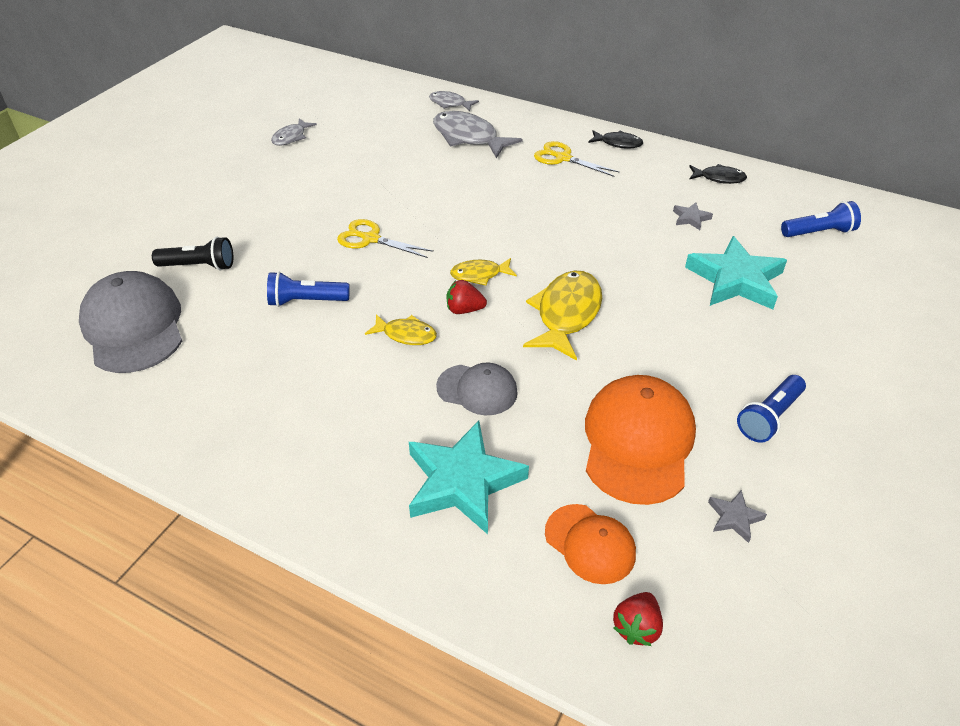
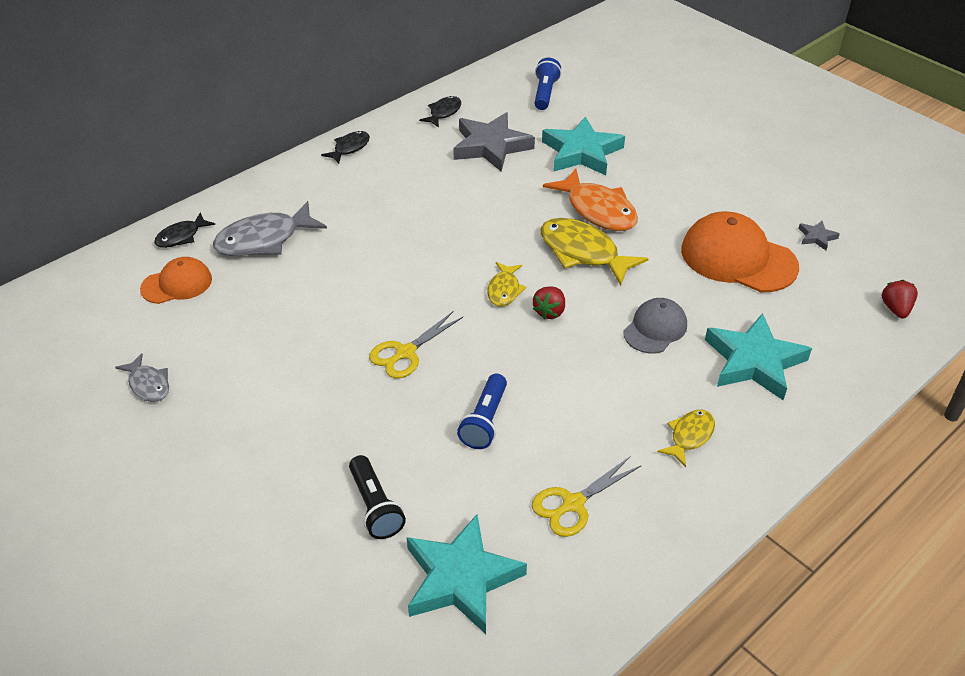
camera: 70 degrees left, 0 degrees up
grey cap [79,271,182,373] -> turquoise star [407,514,527,634]
black flashlight [152,237,234,271] -> black flashlight turned 135 degrees clockwise [349,455,406,539]
yellow fish [365,314,437,345] -> yellow fish moved to [657,410,715,467]
grey fish [429,91,479,111] -> black fish [154,212,215,248]
yellow scissors [534,141,619,177] -> yellow scissors moved to [532,457,642,537]
orange cap [545,504,636,584] -> orange cap moved to [140,257,212,304]
red strawberry [613,592,663,646] -> red strawberry turned 135 degrees counterclockwise [881,280,918,318]
grey star [673,203,713,230] -> grey star [453,112,535,172], size x2.30
blue flashlight [737,375,806,443] -> none
none -> orange fish [543,168,638,231]

